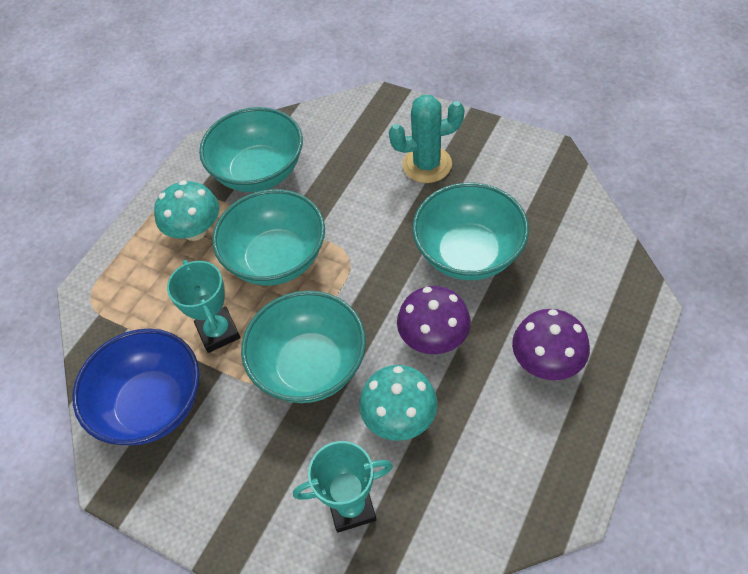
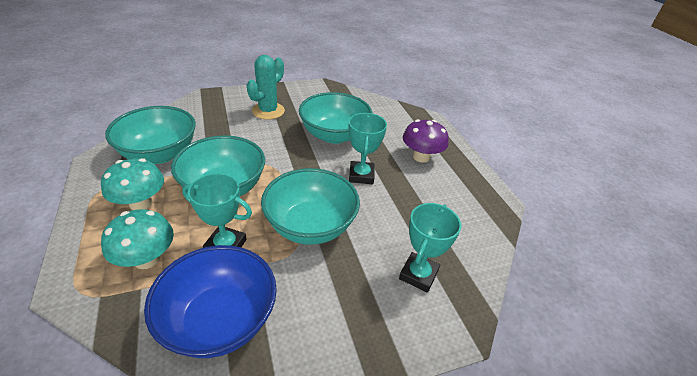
camera: 55 degrees left, 15 degrees down
turquoise mushroom [359,365,438,441] -> turquoise mushroom moved to [101,209,174,269]
purple mushroom [397,286,471,354] -> turquoise trophy [349,113,387,184]

